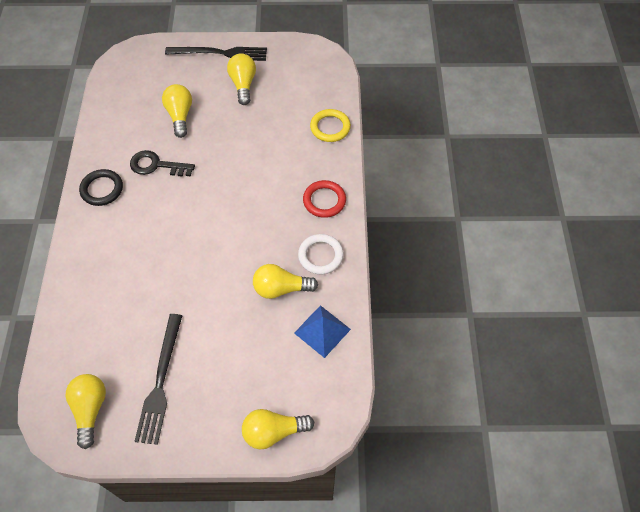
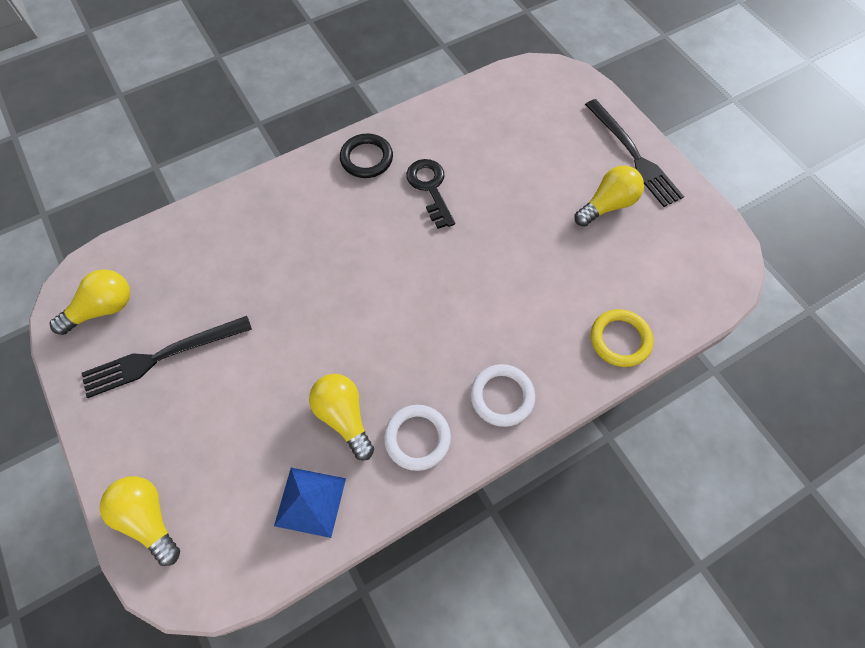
camera: 60 degrees right, 5 degrees up
yellow light bulb [162,84,192,138] -> none
red ring [303,180,346,218] -> white ring [470,364,535,427]

